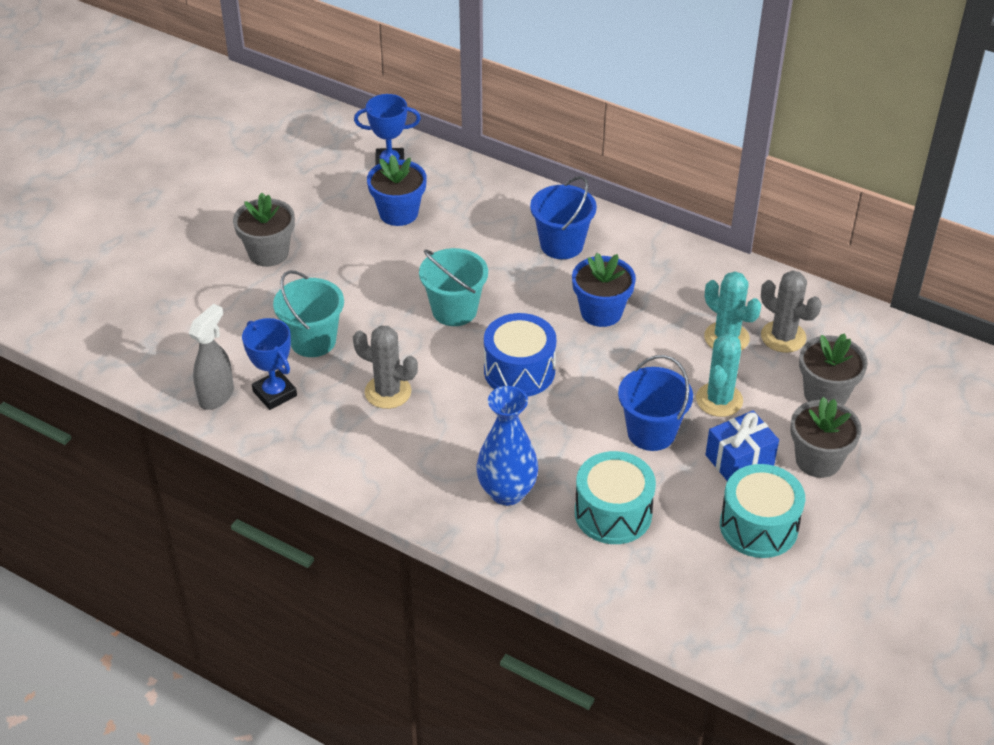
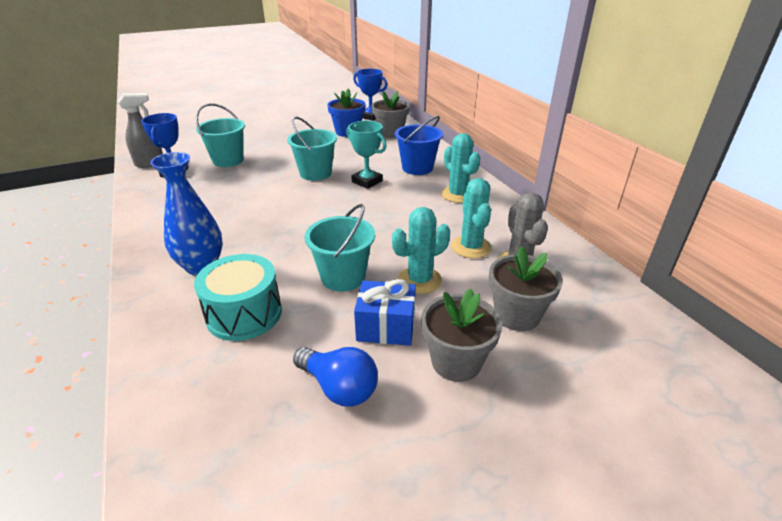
camera: 35 degrees right, 10 degrees down
grey flower pot [233,193,295,267] -> grey flower pot moved to [372,91,410,138]
grey cactus [353,326,418,409] -> none
blue drum [484,313,556,397] -> none
blue flower pot [572,253,636,327] -> none
blue bucket [618,355,693,451] -> turquoise bucket [305,204,375,292]
turquoise drum [720,464,805,558] -> blue light bulb [293,347,378,407]
none -> turquoise trophy [346,121,387,189]
none -> turquoise cactus [441,133,480,203]

